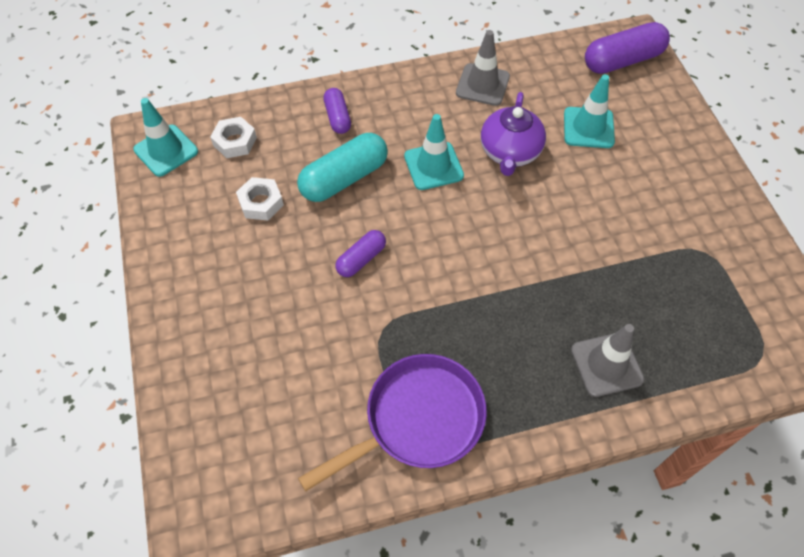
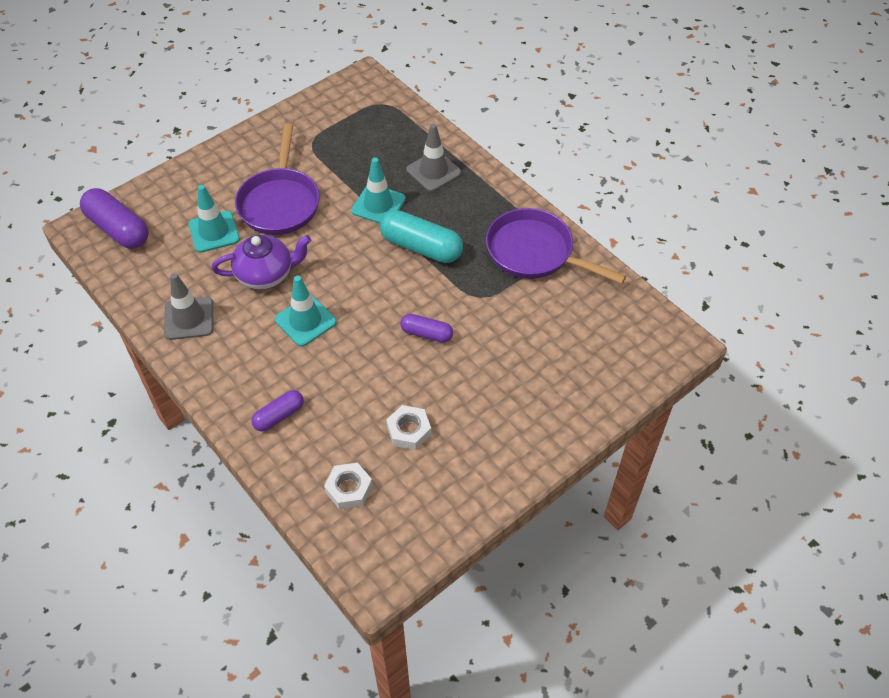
camera: 115 degrees left, 5 degrees down
turquoise traffic cone [133,98,198,177] -> turquoise traffic cone moved to [351,157,406,224]
turquoise capsule [297,133,388,202] -> turquoise capsule moved to [380,210,463,263]
none -> purple pan [235,124,320,235]

